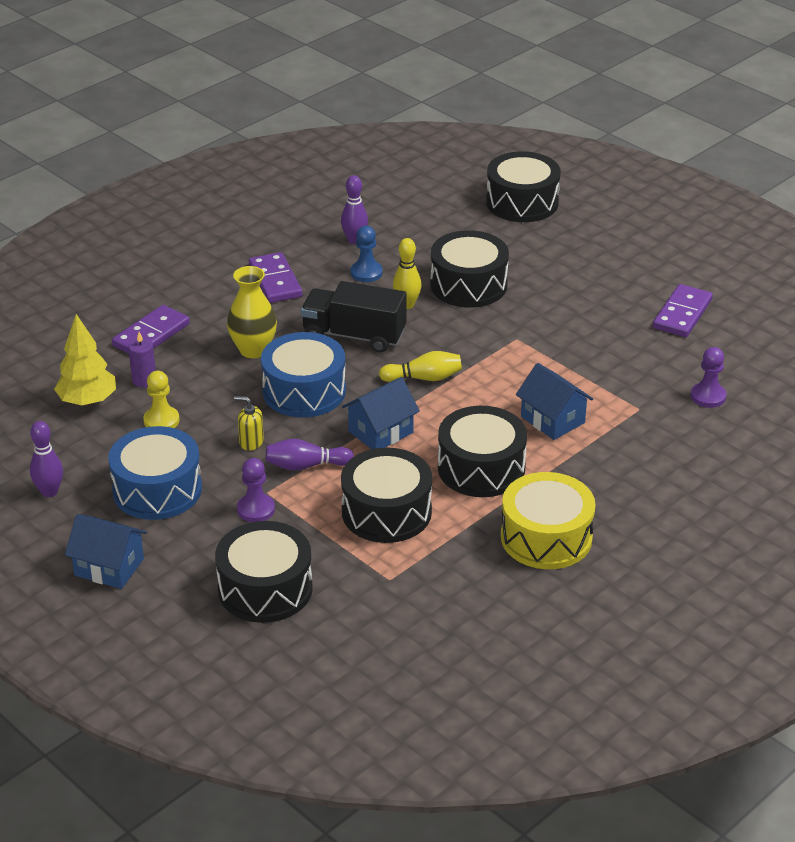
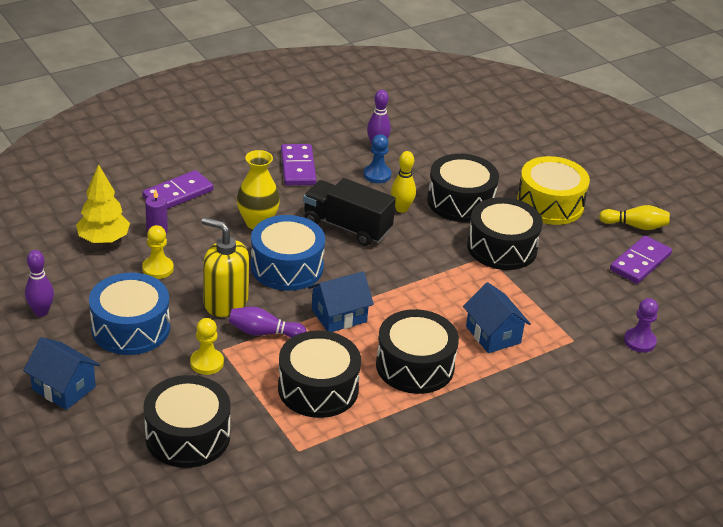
camera: 10 degrees right, 0 degrees up
yellow soap dispenser [234,396,264,451] -> yellow soap dispenser [201,217,249,317], size x1.98
purple pawn [237,458,275,522] -> yellow pawn [190,318,224,375]
yellow bowling pin [379,351,462,382] -> yellow bowling pin moved to [599,205,670,230]
black drum [486,151,561,222] -> black drum moved to [467,197,543,270]
yellow drum [501,472,596,569] -> yellow drum moved to [517,156,590,225]

